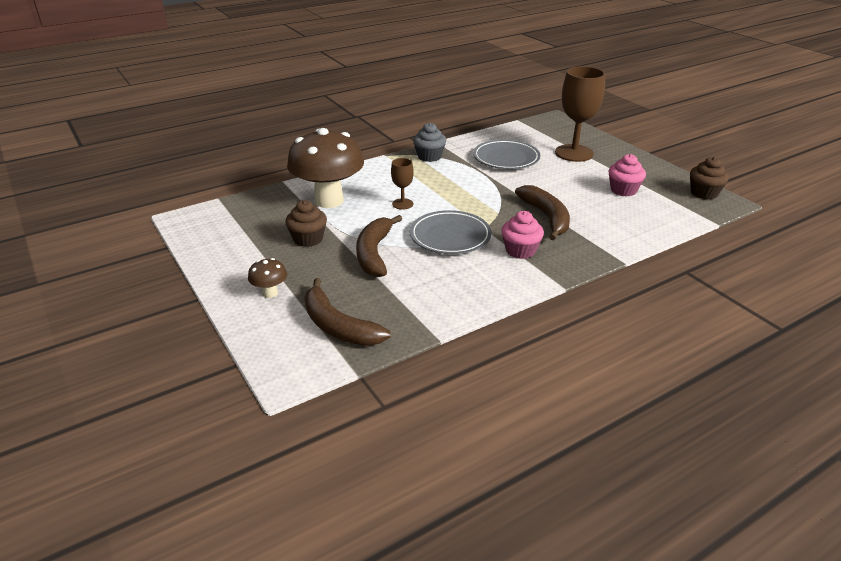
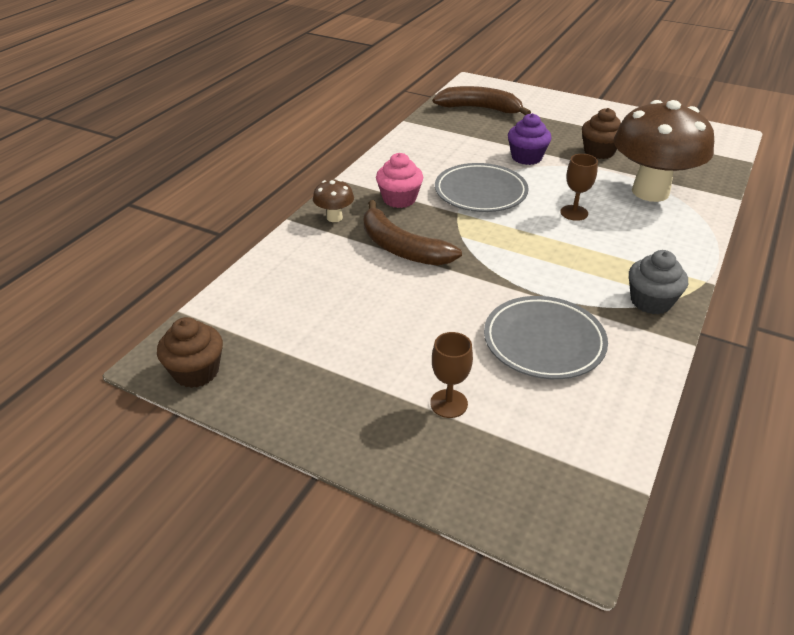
camera: 150 degrees right, 5 degrees up
brown mushroom [248,258,287,298] -> brown mushroom moved to [313,179,354,222]
brown banana [356,215,402,277] -> purple cupcake [508,113,552,165]
brown goblet [555,66,605,162] -> brown goblet [430,332,473,418], size x0.49
pink cupcake [608,154,646,196] -> none

